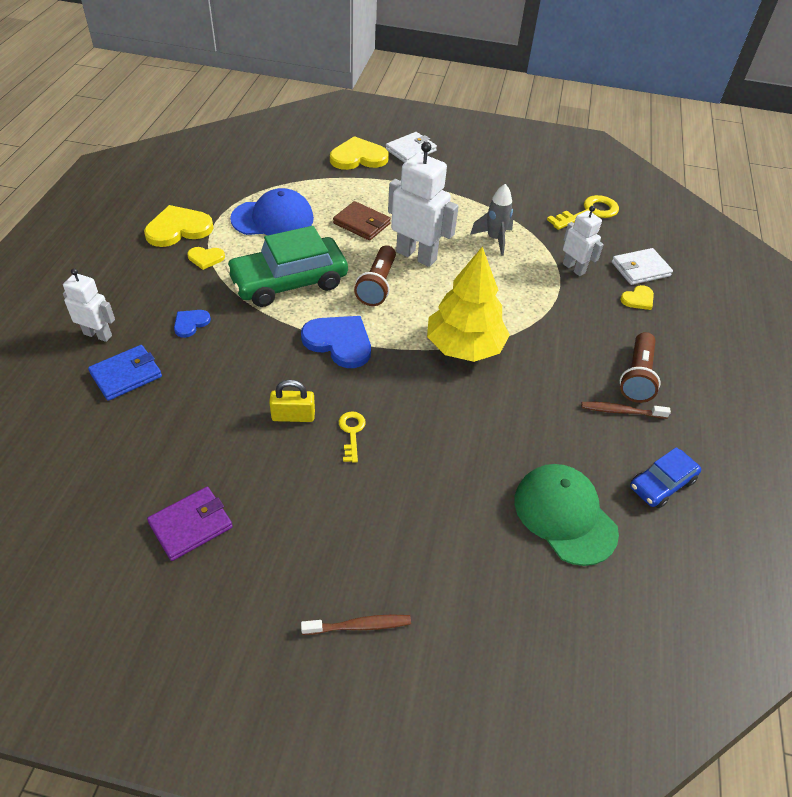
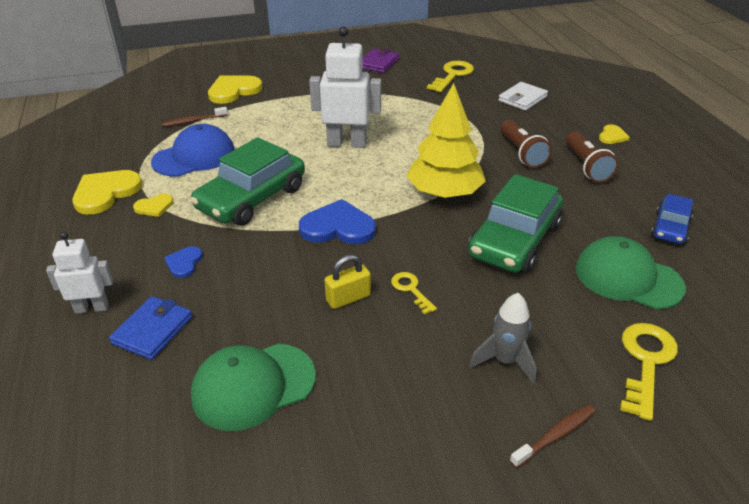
camera: 25 degrees left, 10 degrees down
purple wallet [147,487,233,561] -> purple wallet moved to [362,49,399,73]
brown wallet [333,201,391,241] -> none
brown flashlight [354,245,396,306] -> brown flashlight moved to [501,120,552,168]
white wallet [386,132,437,163] -> none
grey rocket [470,184,513,256] -> grey rocket moved to [469,293,537,384]
white robot [563,206,604,276] -> none
brown toothbrush [581,402,671,419] -> brown toothbrush moved to [162,107,228,127]
yellow heart [620,285,654,310] -> yellow heart moved to [599,124,630,144]
none -> green cap [191,344,316,431]
none -> green car [468,174,563,273]
none -> yellow key [620,323,678,421]

